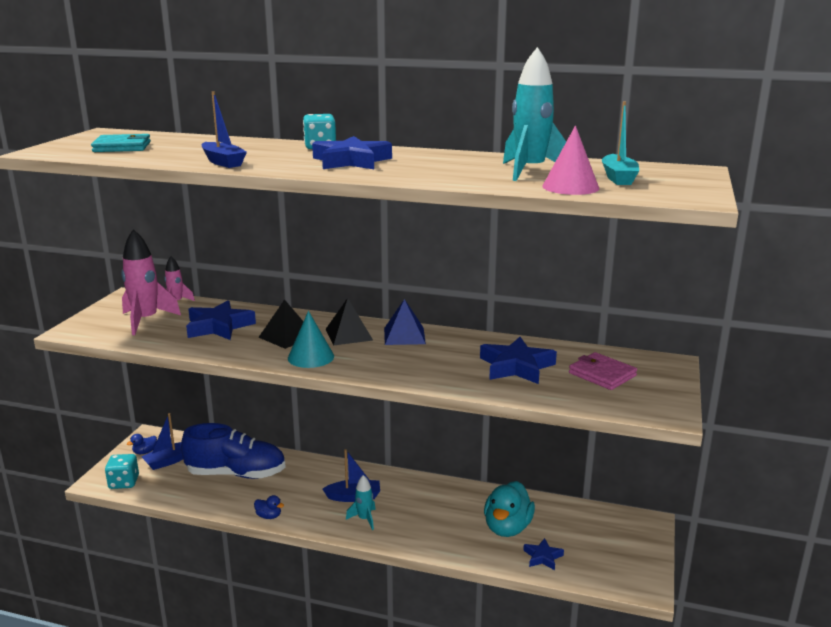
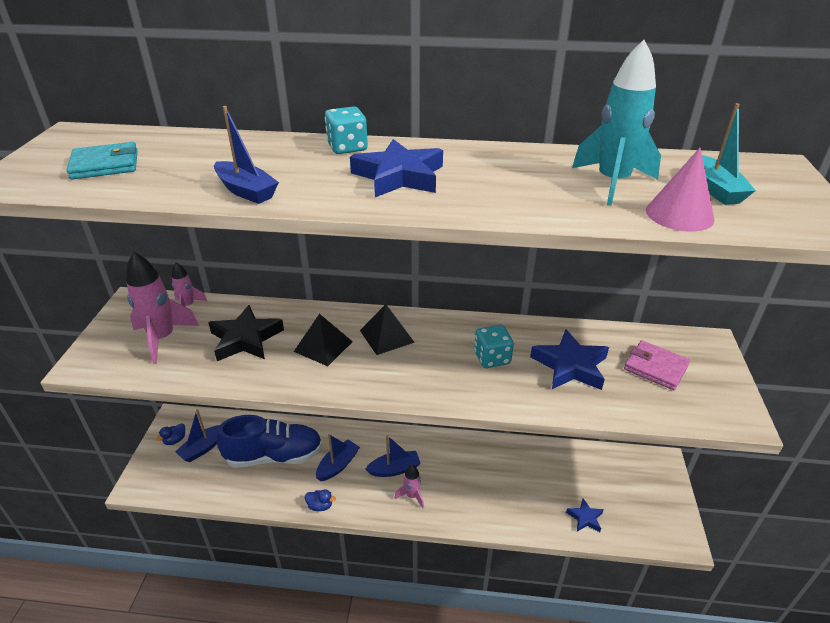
camera: 10 degrees left, 15 degrees up
turquoise dice [105,454,139,489] -> turquoise dice moved to [474,325,514,368]
blue star [186,300,256,340] -> black star [208,305,284,361]
turquoise cone [288,311,334,368] -> none
turquoise rocket [346,475,376,530] -> pink rocket [394,465,424,508]
blue pyramid [384,299,426,345] -> none
turquoise duck [484,481,535,537] -> none
none -> blue boat [316,434,360,481]

